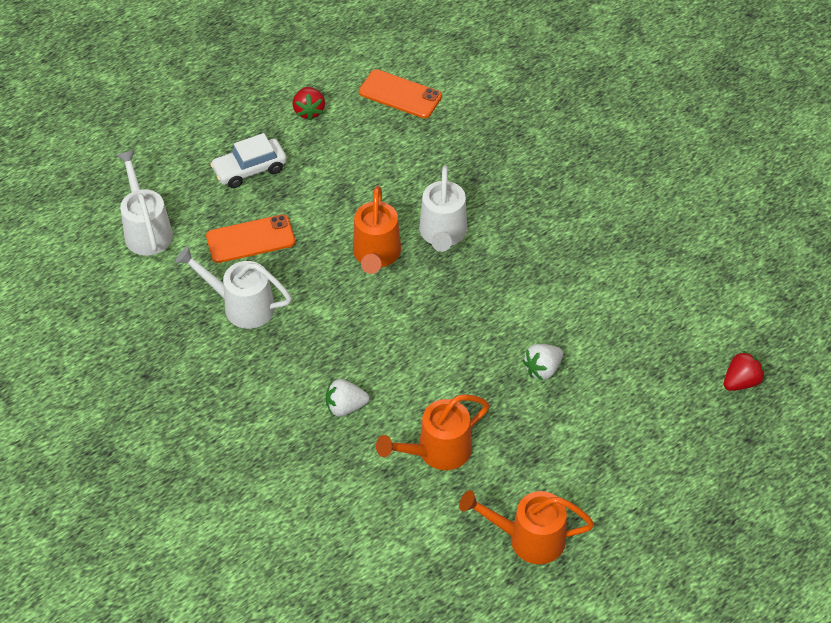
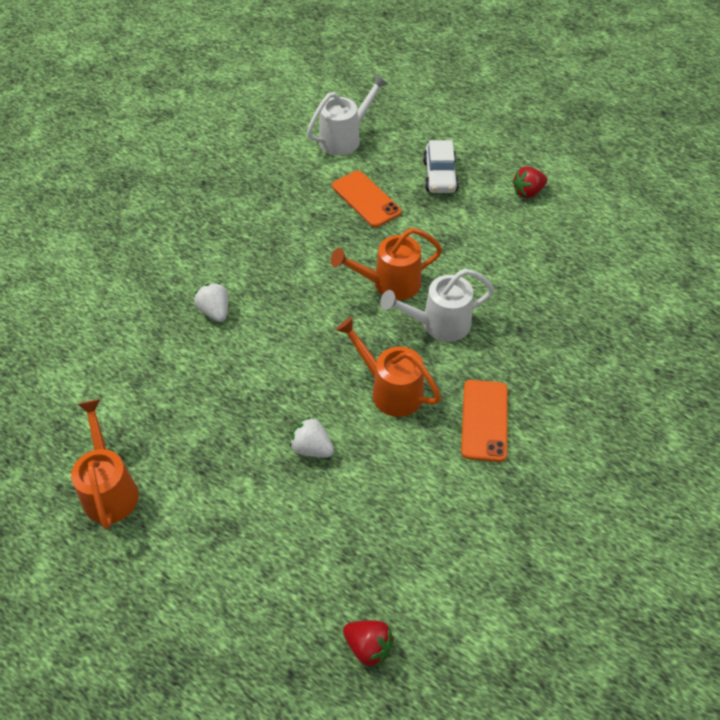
camera: 70 degrees right, 0 degrees up
white watering can [176,246,292,329] -> none
white car [210,133,287,188] -> white car turned 135 degrees counterclockwise [423,140,459,193]
orange phone [359,69,442,118] -> orange phone moved to [461,380,508,462]
orange watering can [376,394,489,470] -> orange watering can moved to [336,317,441,417]

